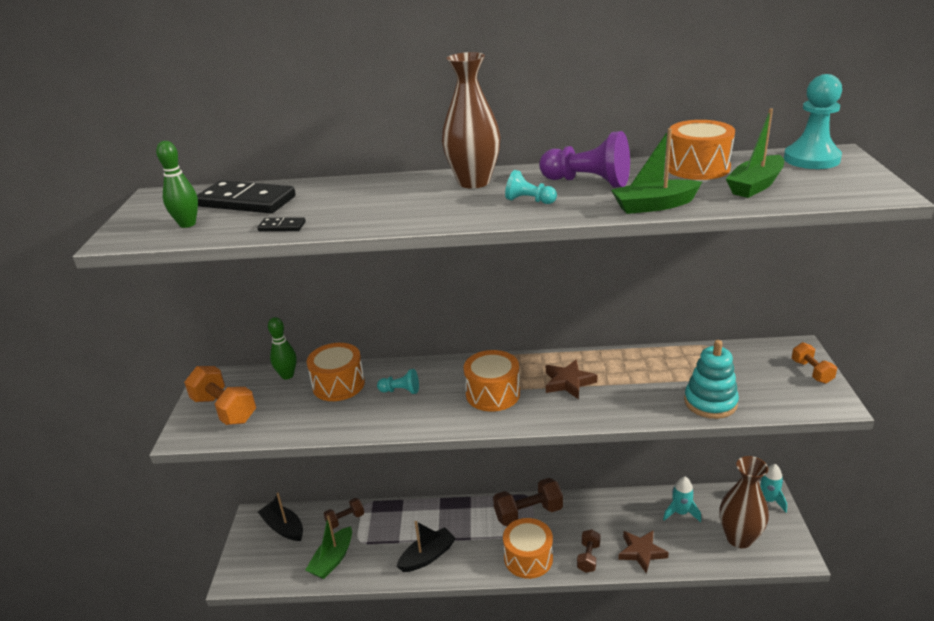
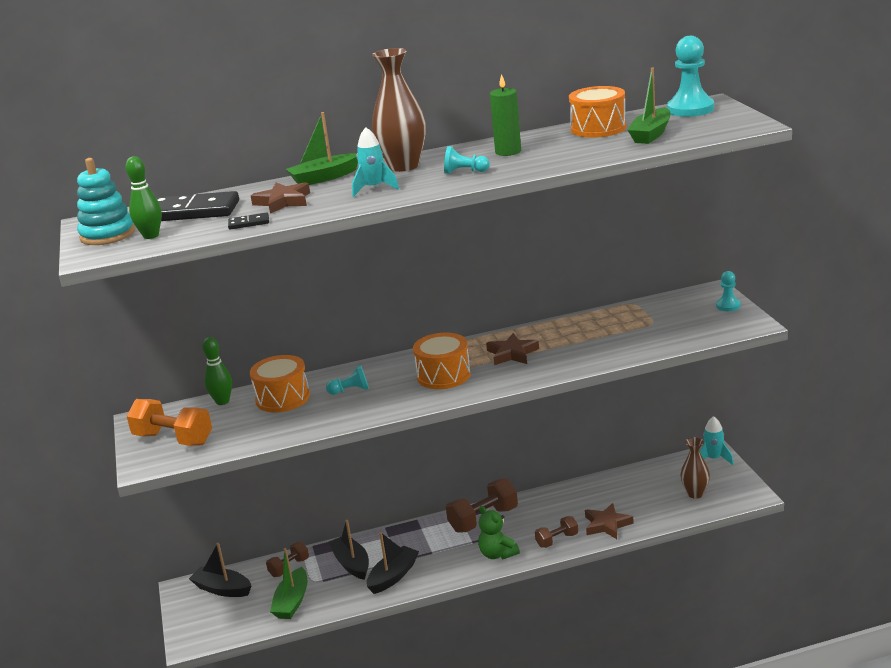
camera: 15 degrees left, 5 degrees down
orange drum [503,518,553,579] -> green teddy bear [478,506,520,559]
purple pawn [539,131,630,188] -> green candle [490,74,521,156]
brown dumbbell [577,529,601,573] -> brown dumbbell turned 60 degrees clockwise [535,516,578,548]
green boat [611,128,702,214] -> green boat moved to [286,112,358,185]
turquoise rocket [663,477,701,522] -> turquoise rocket moved to [352,127,399,197]
turquoise stacking toy [684,340,739,419] -> turquoise stacking toy moved to [77,158,135,245]
brown vase [719,456,769,548] -> brown vase [680,437,710,498], size x0.63
orange dumbbell [792,342,837,384] -> turquoise pawn [716,271,740,311]
none -> brown star [251,182,310,214]
none -> black boat [329,520,369,580]

